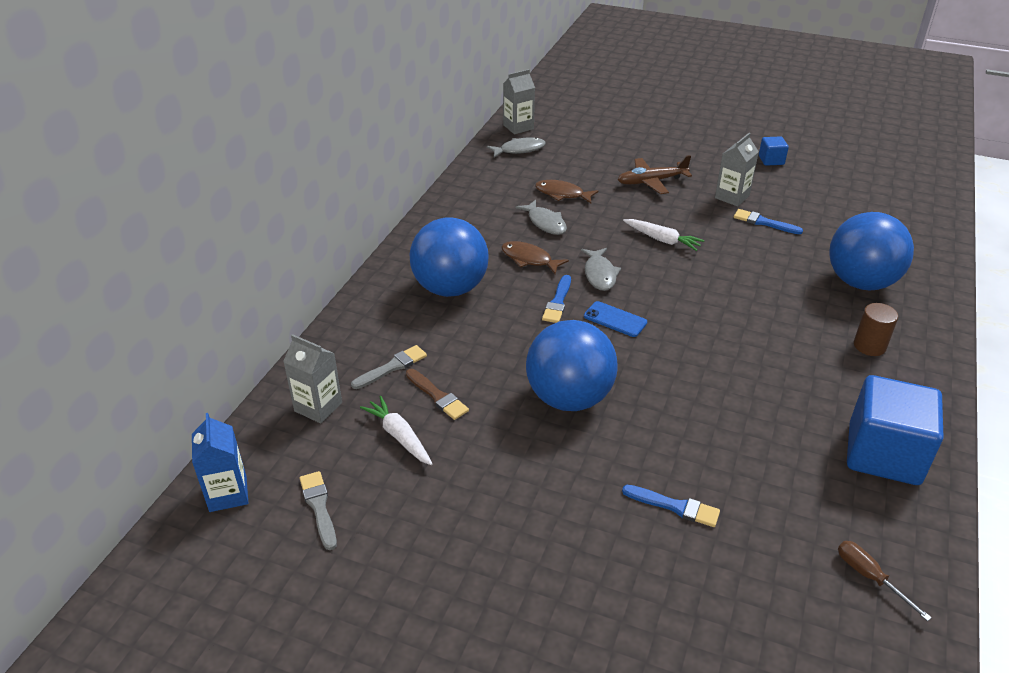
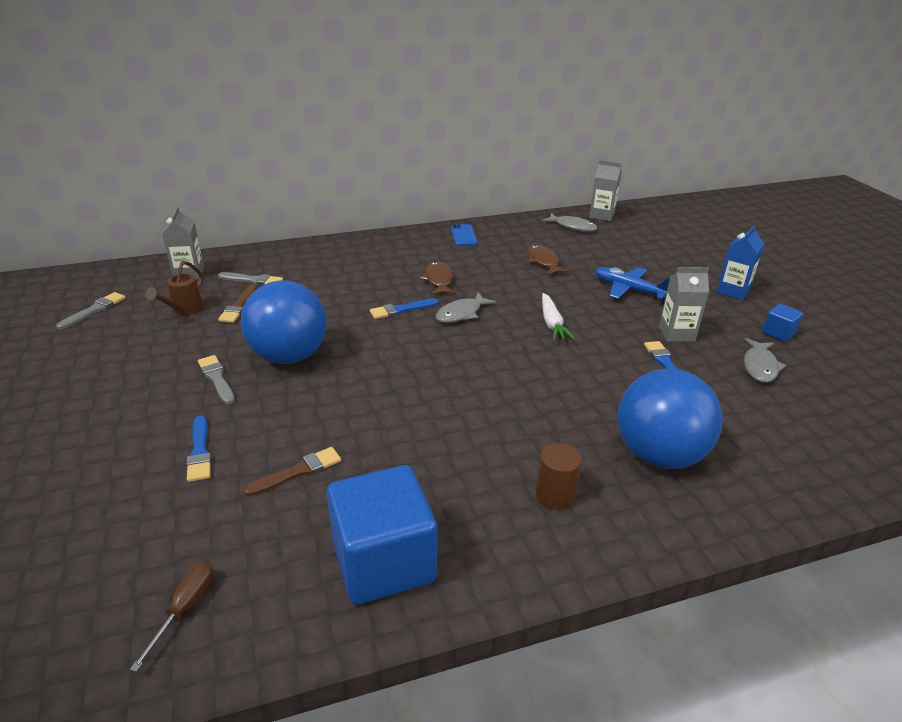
camera: 50 degrees right, 5 degrees down
blue carton [192,413,248,512] -> blue carton moved to [716,225,764,300]
white carrot [360,396,433,465] -> brown watering can [145,261,204,315]
blue ball [409,217,489,297] -> none
grey fish [516,200,567,235] -> grey fish moved to [744,338,786,383]
blue phone [584,301,647,337] -> blue phone moved to [451,224,478,246]
brown plane [617,155,692,194] -> blue plane [595,267,670,299]
none -> grey brush [198,355,235,404]
none -> brown brush [244,447,341,496]

